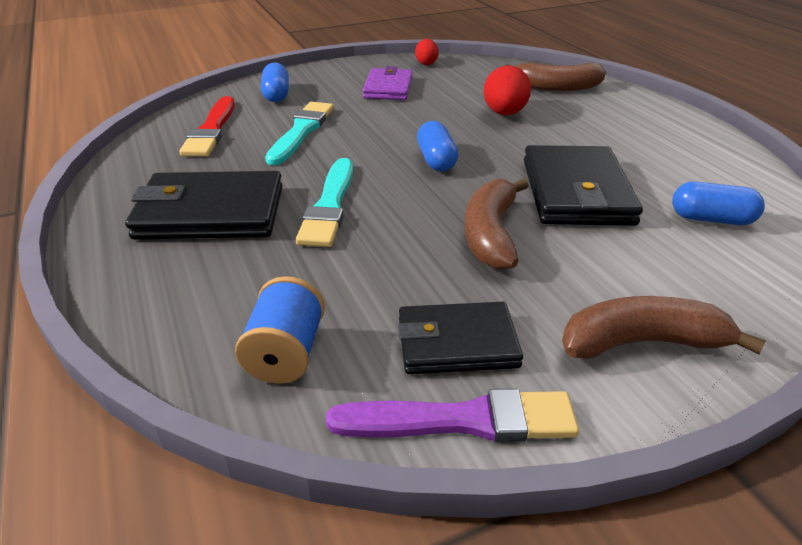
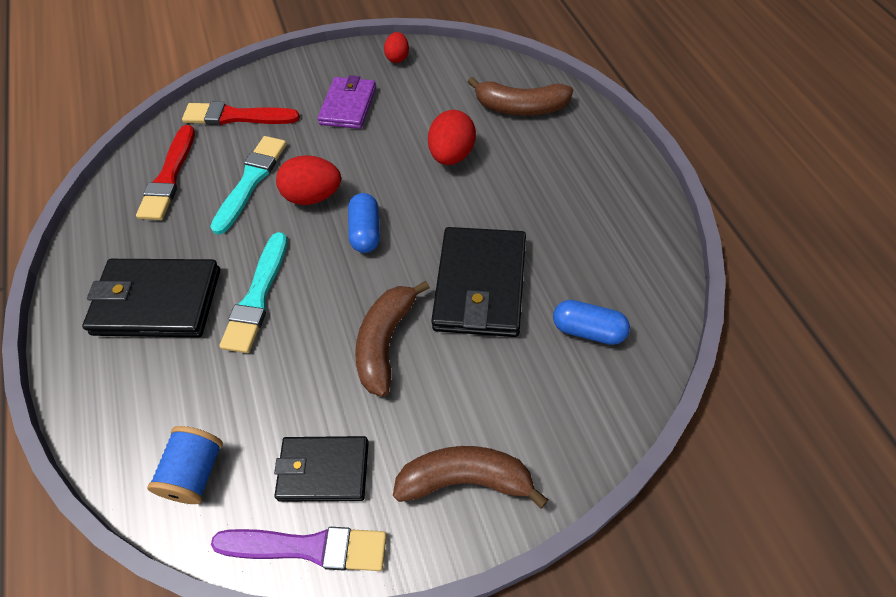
camera: 10 degrees right, 20 degrees up
blue capsule [261,63,289,102] -> red brush [182,102,300,125]
none -> red egg [276,155,341,205]

